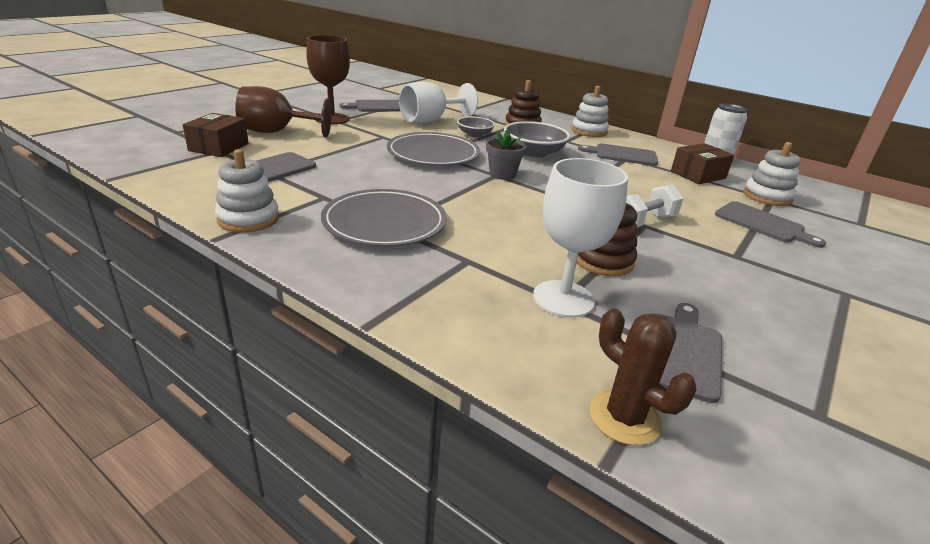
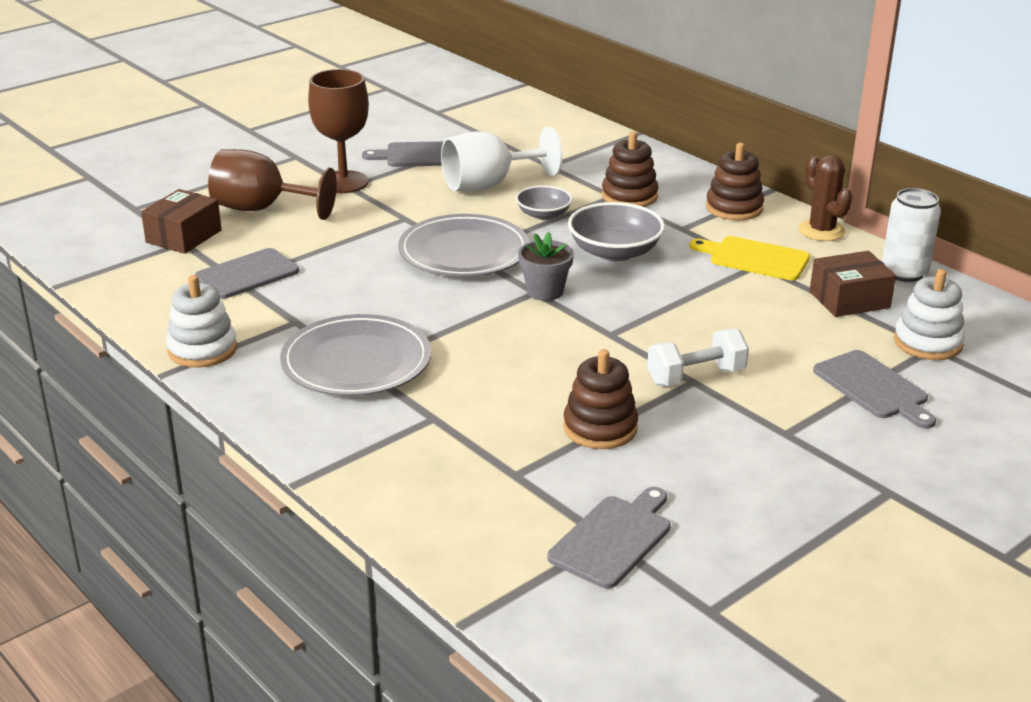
camera: 15 degrees right, 0 degrees up
white goblet [533,158,628,318] -> none
white stacking toy [571,86,609,137] -> brown stacking toy [706,143,764,220]
grey cutting board [578,143,658,166] -> yellow cutting board [689,236,810,280]
brown cactus [589,308,696,445] -> brown cactus moved to [799,155,852,241]

